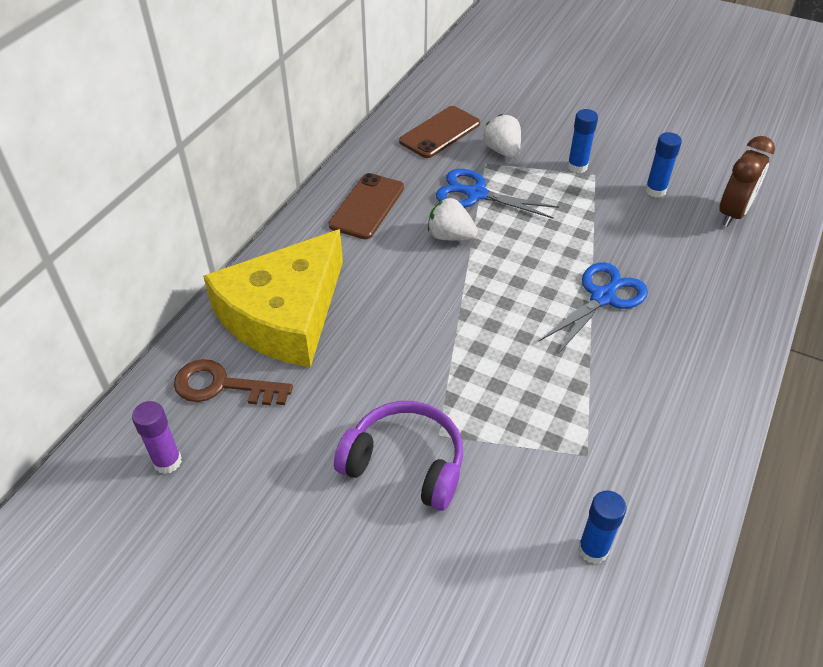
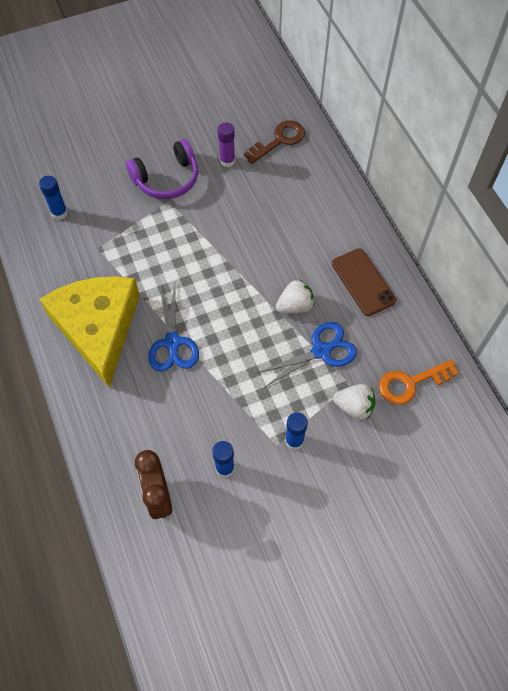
camera: 130 degrees right, 15 degrees up
purple glue stick [132,401,182,474] -> purple glue stick moved to [217,122,235,167]
yellow cheese [203,229,343,367] -> yellow cheese moved to [39,276,140,388]
brown phone [399,106,480,158] -> orange key [379,359,459,405]

